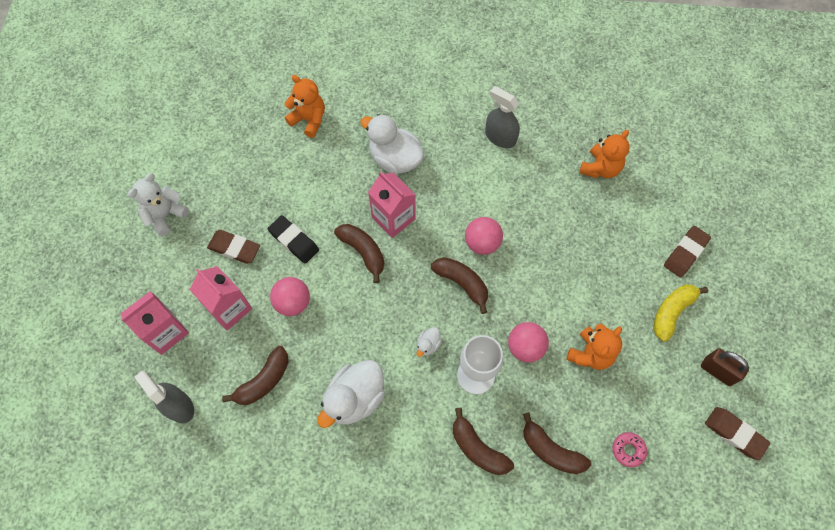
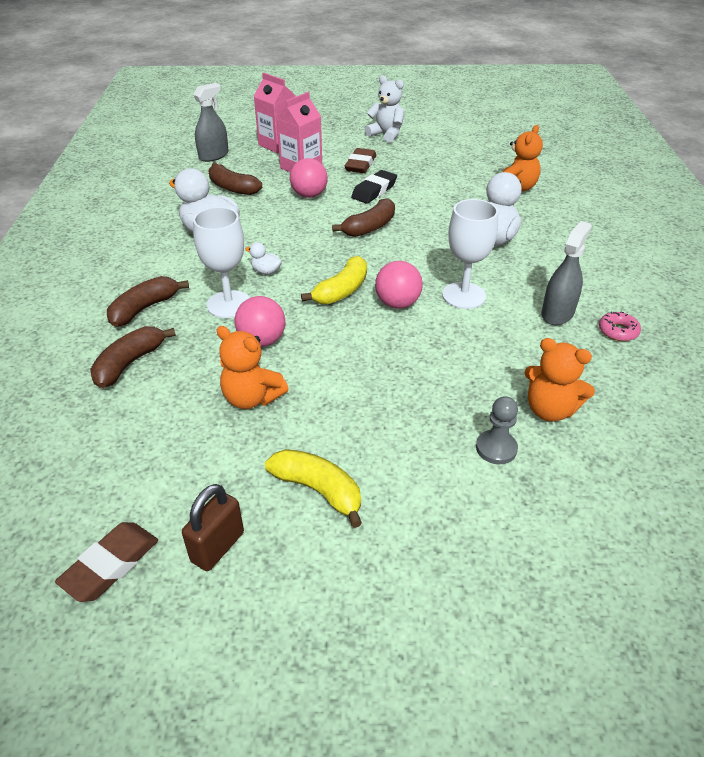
camera: 85 degrees right, 25 degrees down
pink carton [368,171,416,238] -> none
brown banana [431,257,488,314] -> yellow banana [301,256,367,305]
pink donut [612,432,647,467] -> pink donut moved to [599,311,641,341]
brown eraser [664,226,711,278] -> none
none -> white goblet [442,199,498,309]
none -> grey pawn [476,396,518,464]

